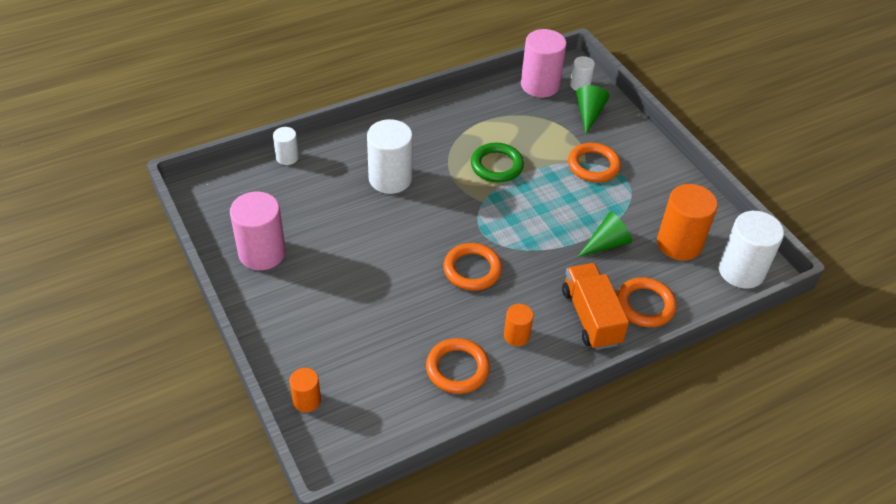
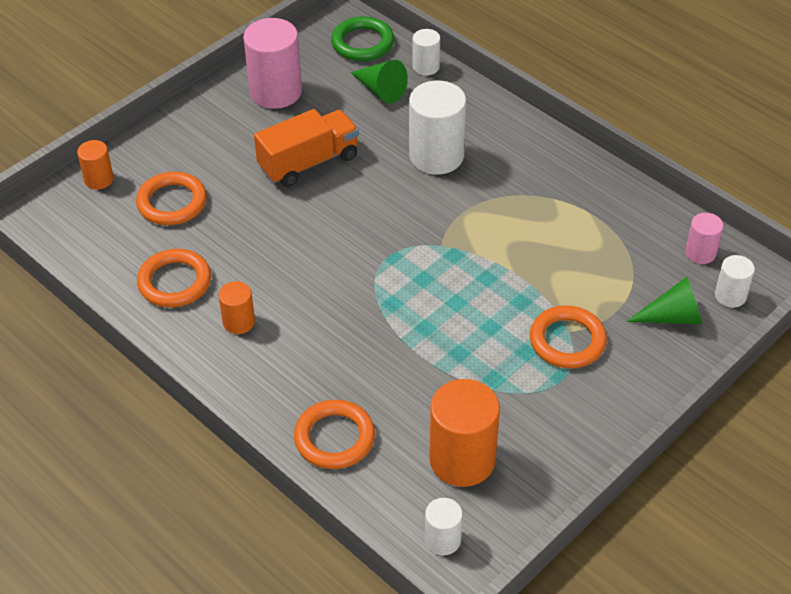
camera: 75 degrees right, 0 degrees up
orange ring [443,243,502,291] -> orange ring moved to [136,172,207,225]
green ring [471,143,524,183] -> green ring moved to [331,16,394,61]
pink cylinder [521,29,567,98] -> pink cylinder [685,213,723,264], size x0.53
orange truck [562,263,629,350] -> orange truck moved to [254,109,359,187]
green cone [577,212,632,257] -> green cone moved to [350,60,408,104]
white cylinder [718,211,784,288] -> white cylinder [425,498,463,555], size x0.53

